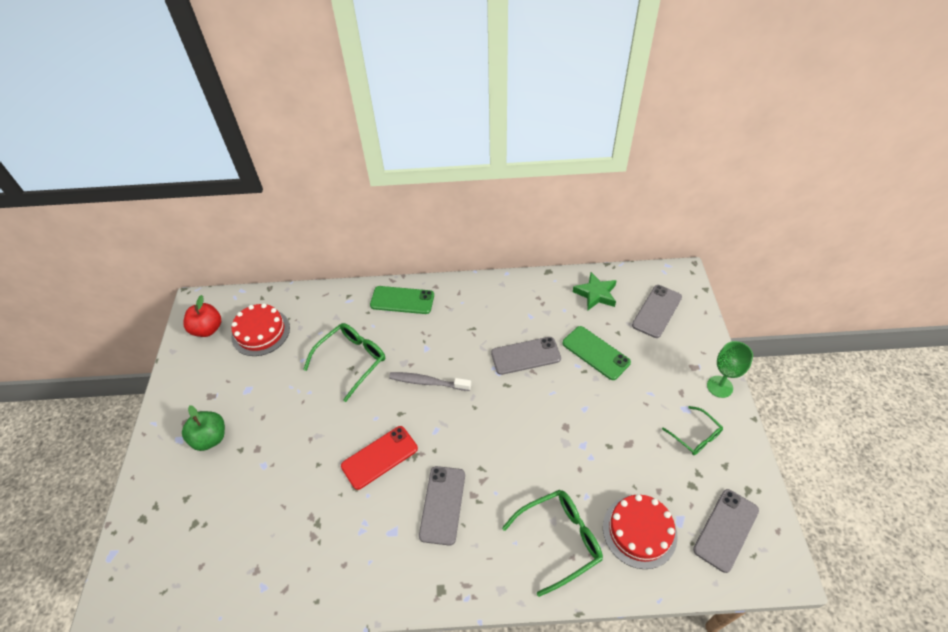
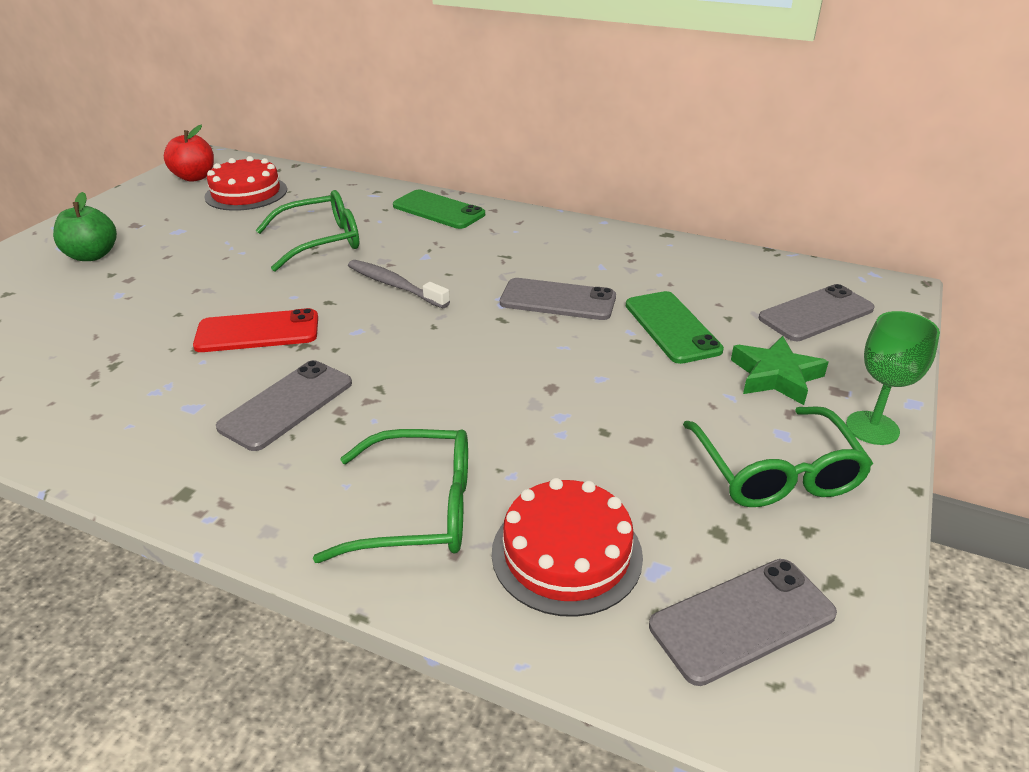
camera: 25 degrees right, 15 degrees down
green star [573,272,617,310] -> green star moved to [731,336,829,405]
green glasses [662,406,723,455] -> green glasses [683,406,873,507], size x1.60

